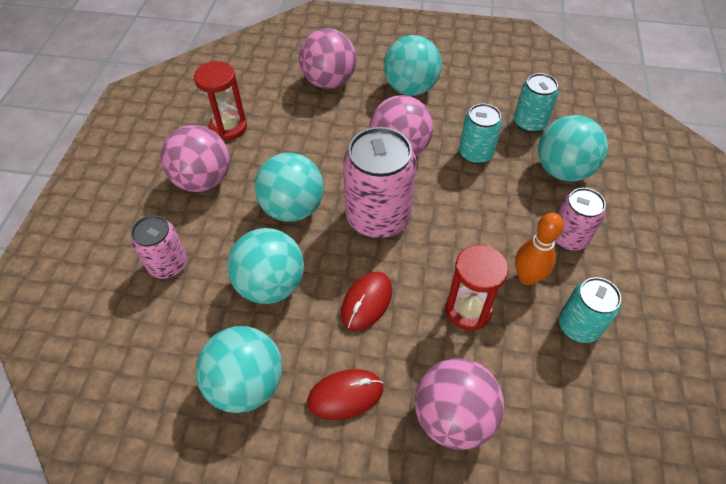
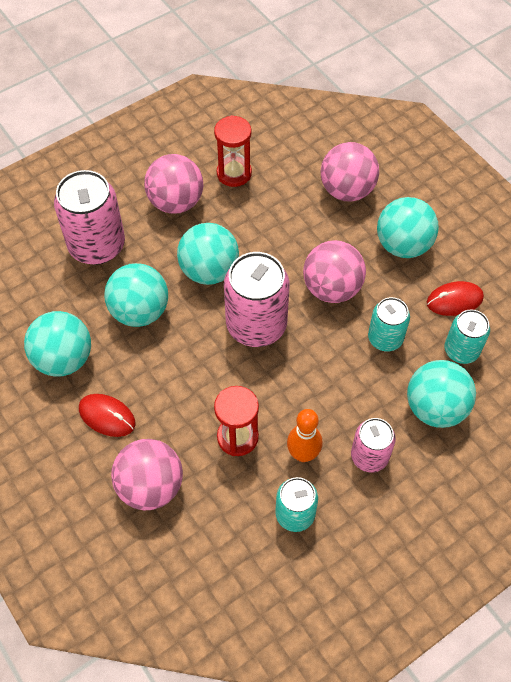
camera: 45 degrees right, 5 degrees up
pink can [131,215,187,279] -> pink can [54,170,125,265], size x1.71
red mouse [341,272,392,331] -> red mouse moved to [427,281,484,316]

